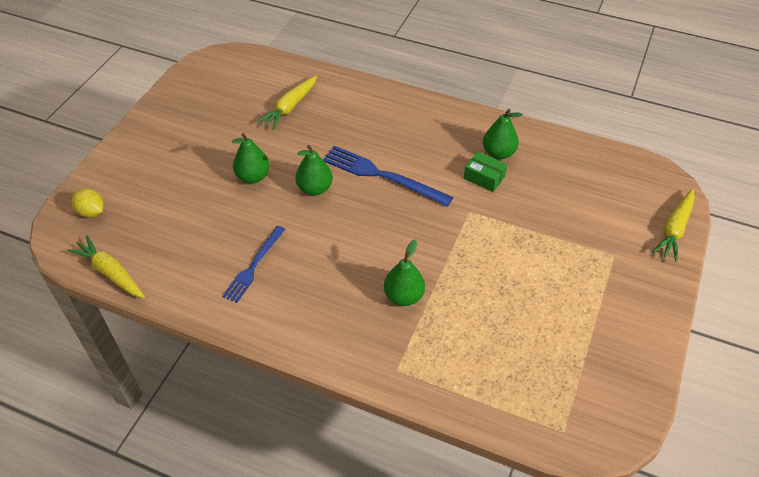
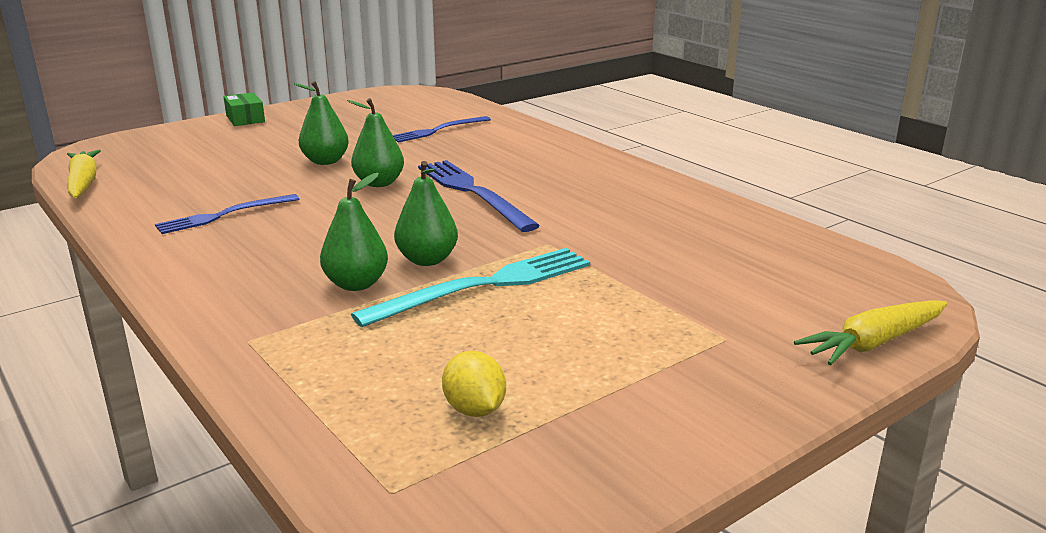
camera: 30 degrees right, 25 degrees down
yellow lemon [71,189,104,217] -> yellow lemon moved to [442,351,506,417]
yellow carrot [257,75,317,130] -> blue fork [393,116,491,143]
green box [464,151,507,192] -> green box moved to [224,92,265,126]
green pear [483,109,523,159] -> green pear moved to [394,161,458,266]
none -> turquoise fork [351,248,590,327]

